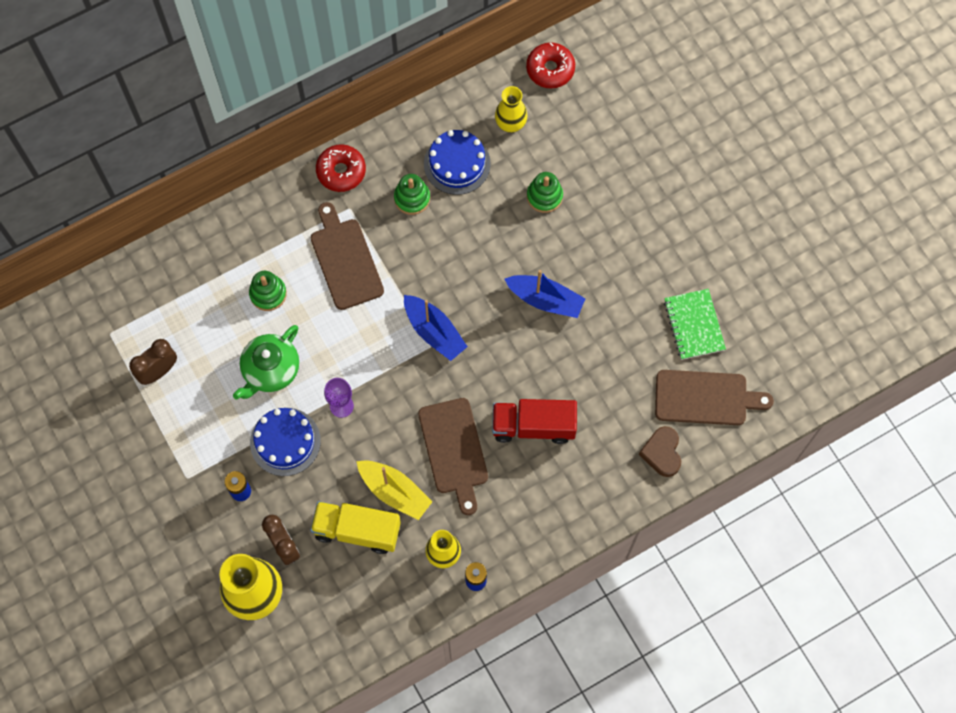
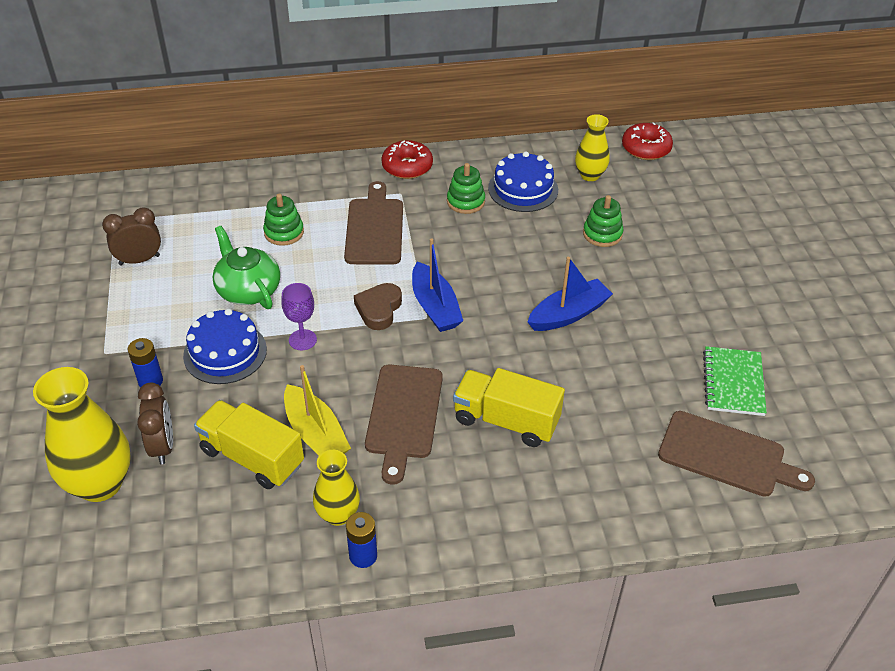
camera: 20 degrees right, 25 degrees down
green teapot [233,325,299,399] -> green teapot turned 90 degrees clockwise [213,226,280,309]
red truck [492,399,577,444] -> yellow truck [453,368,565,447]
blue boat [504,270,586,318] -> blue boat turned 75 degrees counterclockwise [528,257,613,331]
brown heart [639,426,681,477] -> brown heart moved to [354,283,402,330]

